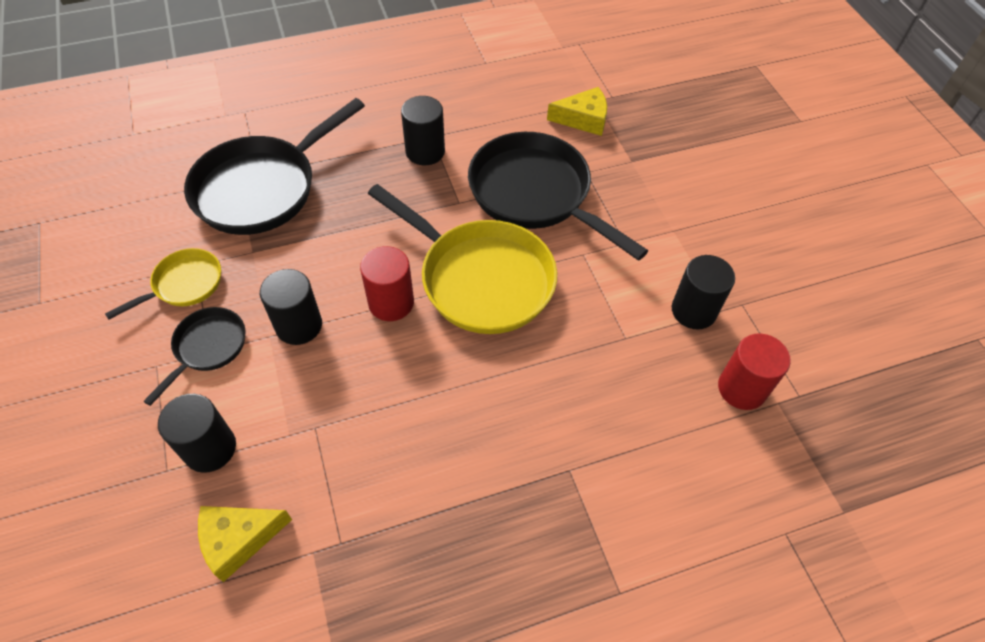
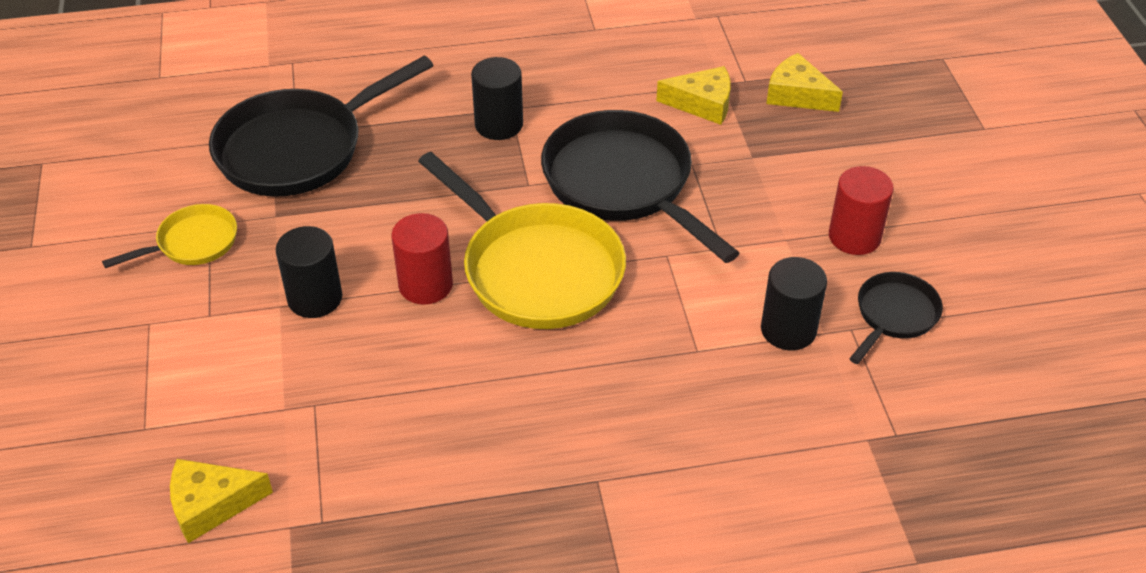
camera: 10 degrees right, 10 degrees down
black pan [143,307,245,406] -> black pan moved to [849,272,943,364]
black cylinder [158,394,236,473] -> none
red cylinder [718,334,791,410] -> red cylinder moved to [829,166,894,255]
none -> yellow cheese [766,53,843,112]

